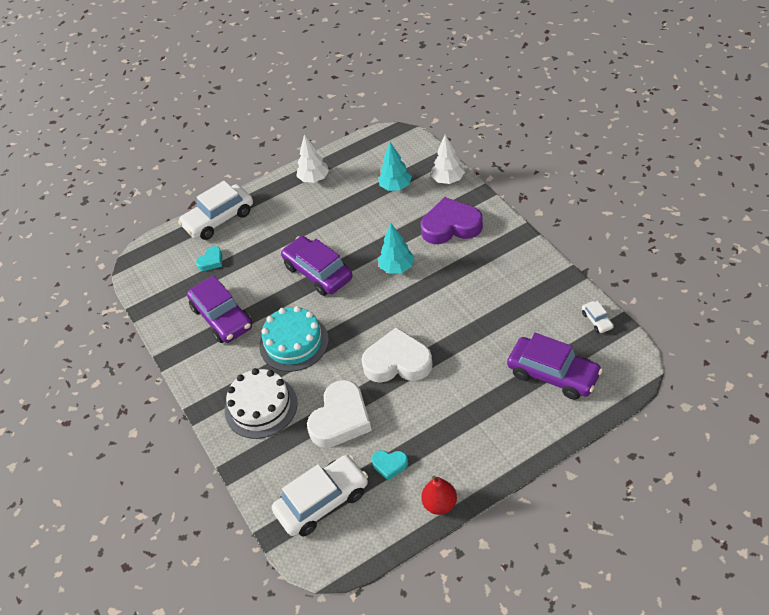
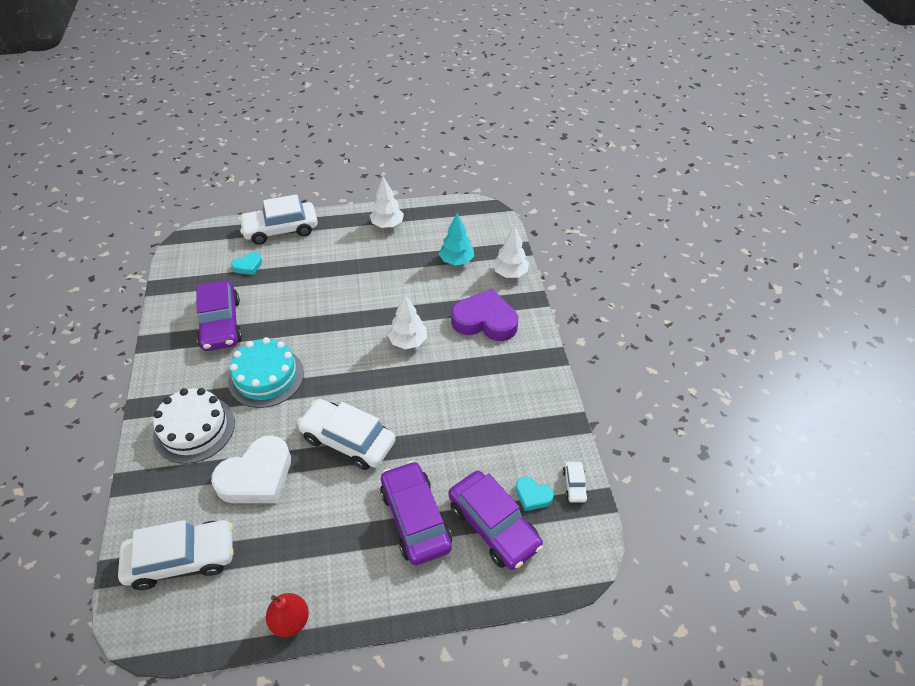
camera: 15 degrees right, 0 degrees up
purple car [281,236,353,296] -> purple car moved to [380,461,452,565]
white heart [361,327,433,383] -> white car [297,399,395,470]
turquoise heart [371,450,408,481] -> turquoise heart moved to [516,477,554,511]
turquoise tree [378,223,415,274] -> white tree [388,294,427,349]

